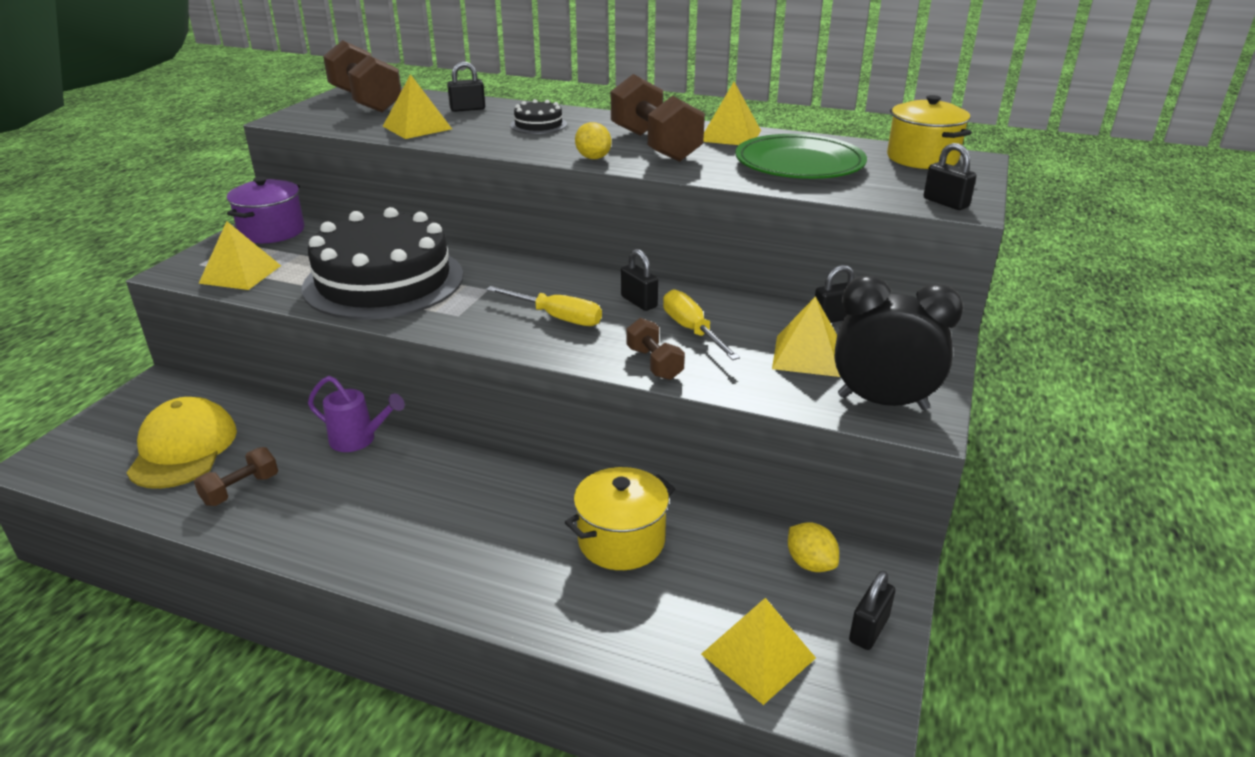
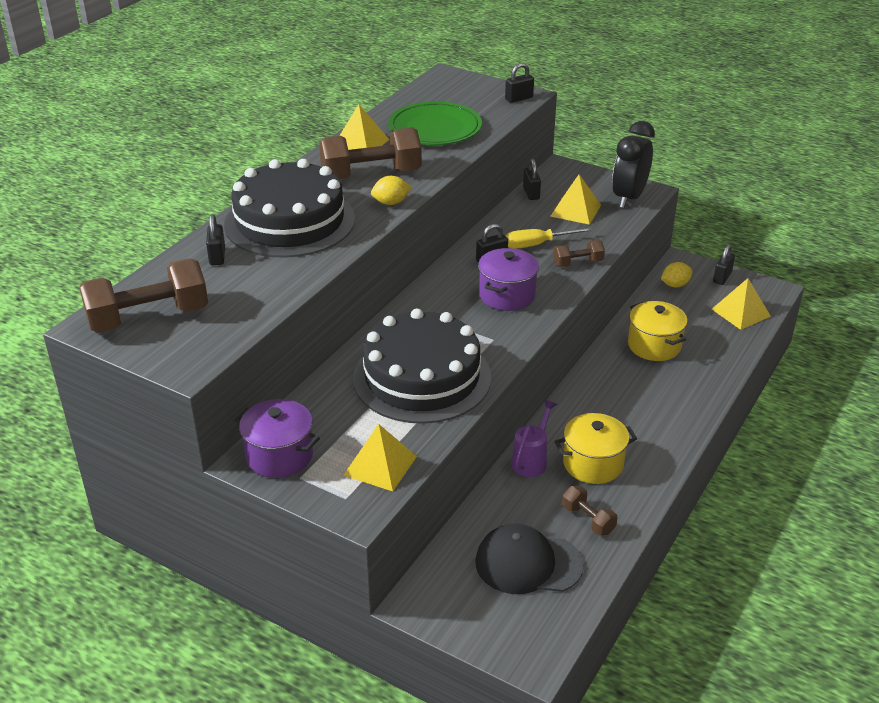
camera: 80 degrees left, 5 degrees up
yellow cap [126,397,237,489] -> black cap [475,523,584,594]
yellow pyramid [383,74,452,139] -> none
yellow screwdriver [486,286,602,326] -> purple pot [478,248,539,311]
black cake [510,99,567,134] -> black cake [224,159,355,258], size x2.48
black padlock [849,571,895,650] -> black padlock turned 75 degrees clockwise [713,244,735,285]
yellow pot [887,95,972,169] -> yellow pot moved to [555,413,637,484]

